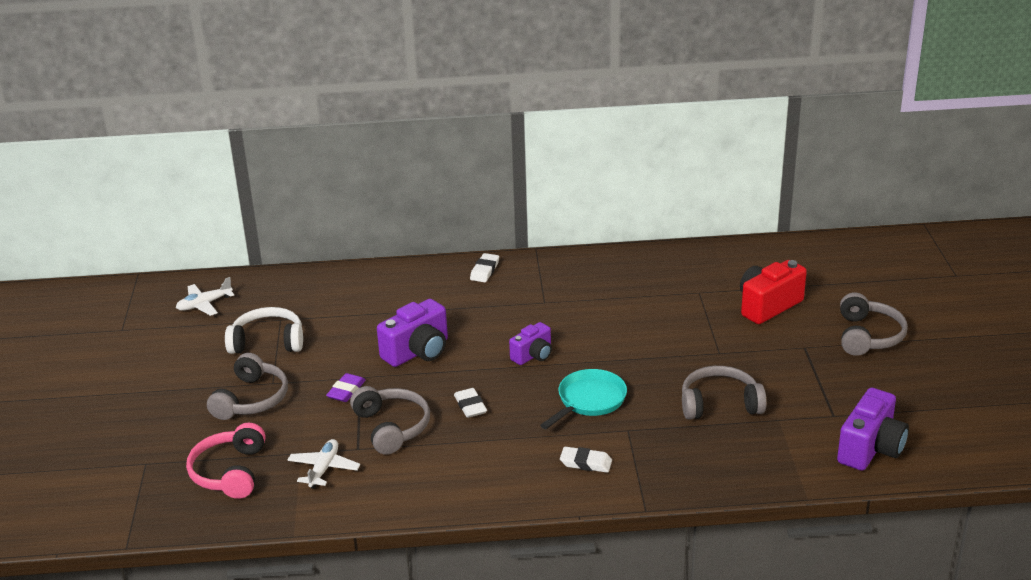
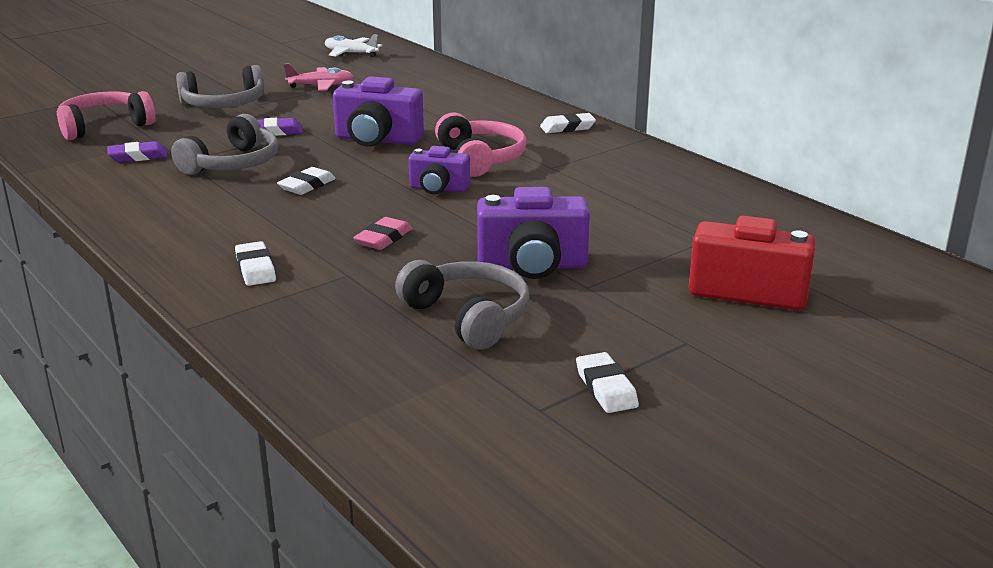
camera: 55 degrees right, 5 degrees down
white headphones [225,307,303,354] -> pink plane [284,63,353,91]
white plane [287,439,360,489] -> purple eraser [108,141,167,162]
turquoise pan [540,369,627,429] -> pink eraser [353,217,412,250]
purple camera [837,388,909,471] -> purple camera moved to [477,187,590,279]
grey headphones [840,292,908,356] -> none
none -> pink headphones [435,113,527,177]
none -> white eraser [576,352,639,413]

